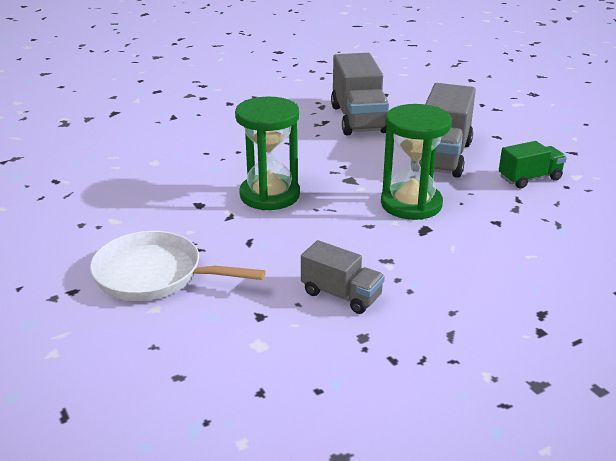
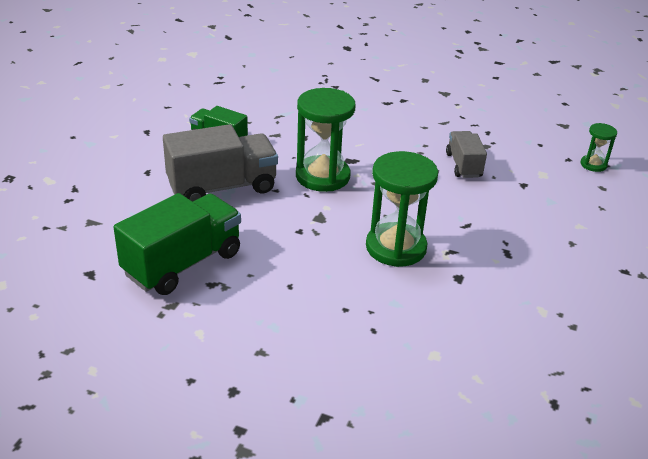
camera: 130 degrees left, 5 degrees up
white pan [90,231,266,301] -> none
grey truck [331,53,389,135] -> green truck [113,193,241,295]
none -> green hourglass [580,123,617,172]

